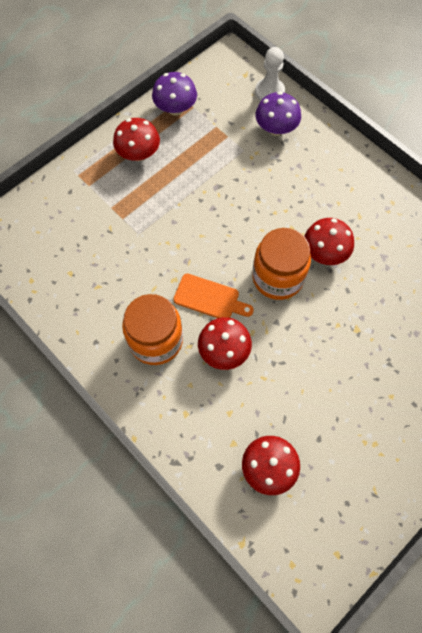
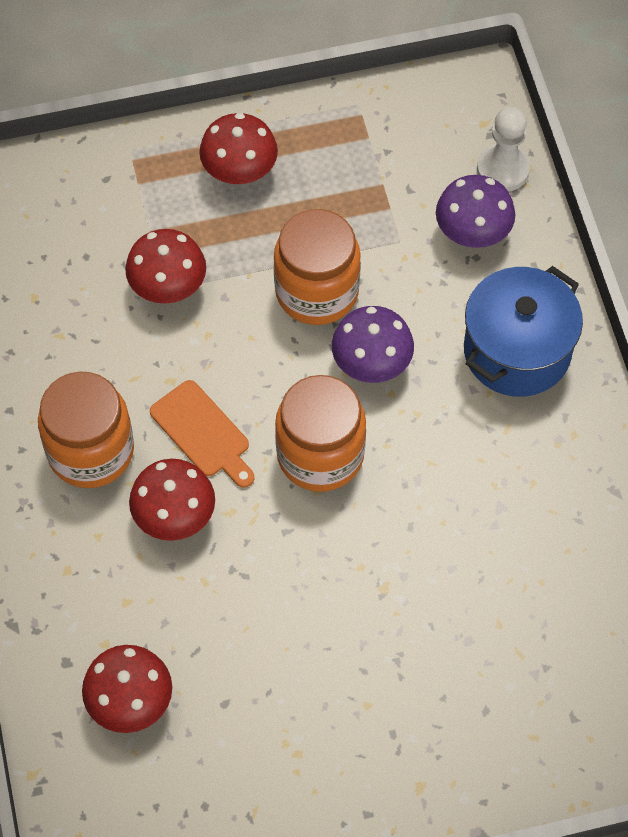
camera: 30 degrees right, 5 degrees down
purple mushroom [152,72,197,116] -> purple mushroom moved to [332,306,414,383]
red mushroom [304,218,354,265] -> red mushroom moved to [125,229,206,304]
none -> orange jar [274,209,361,325]
none -> blue pot [464,266,583,397]

